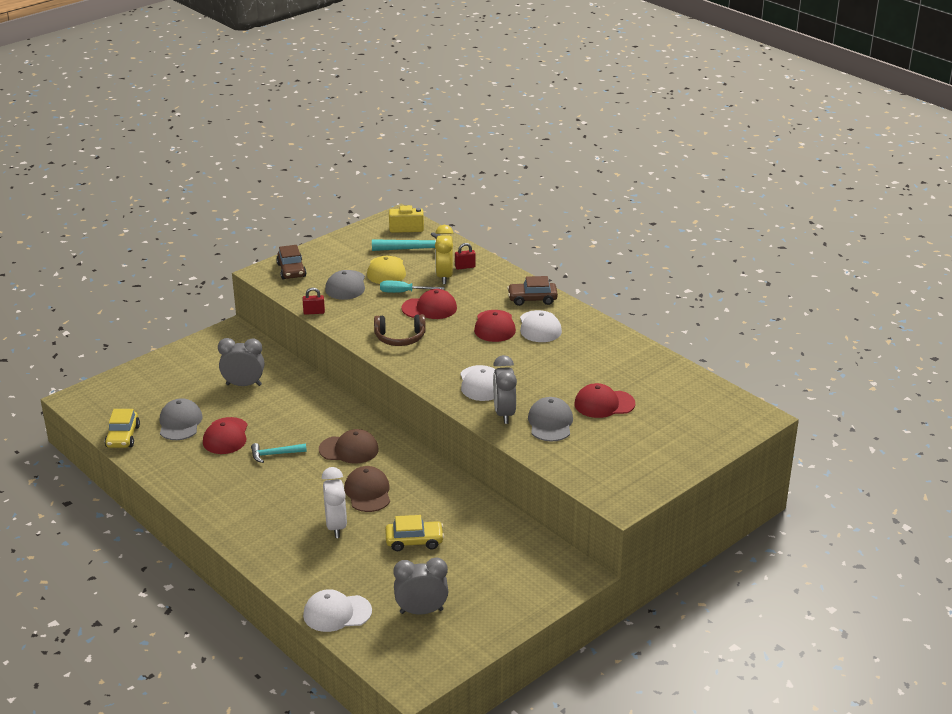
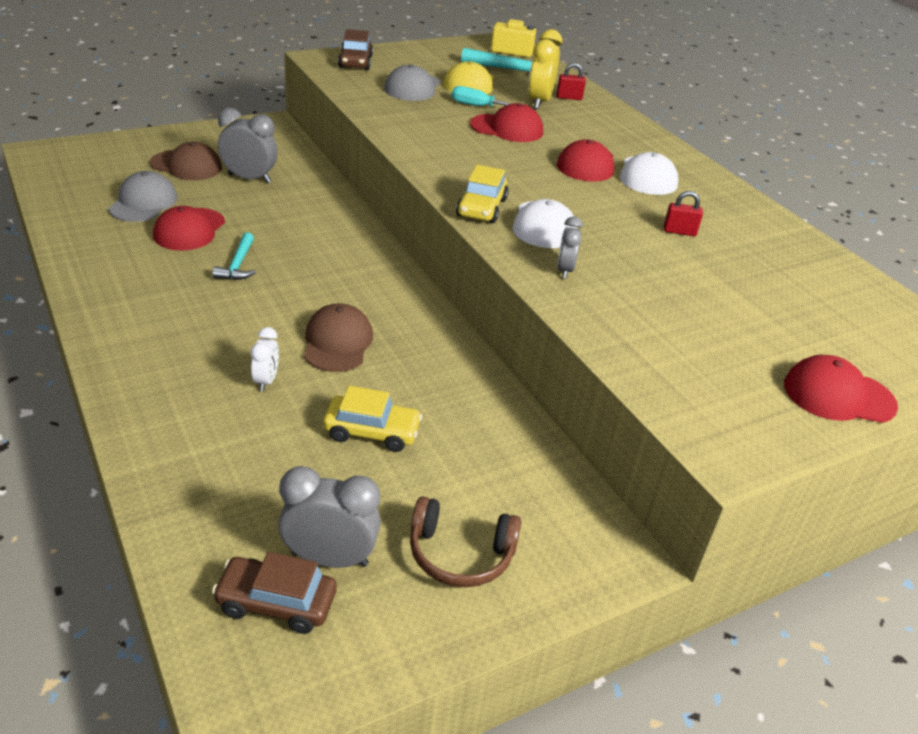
camera: 10 degrees right, 5 degrees up
yellow car [105,409,140,448] -> yellow car moved to [456,165,509,223]
turquoise hammer [251,443,307,463] -> turquoise hammer turned 90 degrees counterclockwise [213,232,256,280]
red padlock [303,288,325,315] -> red padlock moved to [664,191,703,236]
white cap [303,589,372,632] -> none
brown cap [319,429,379,464] -> brown cap moved to [150,142,222,180]
white clock [322,467,347,538] -> white clock [251,327,279,391], size x0.58
brown headphones [374,314,426,346] -> brown headphones moved to [410,496,521,587]
grey clock [493,355,517,424] -> grey clock [557,217,583,279], size x0.58
brown car [507,276,558,306] -> brown car moved to [212,552,337,634]
grey cap [528,397,573,441] -> none
red cap [574,383,635,418] -> red cap moved to [784,355,898,423]

